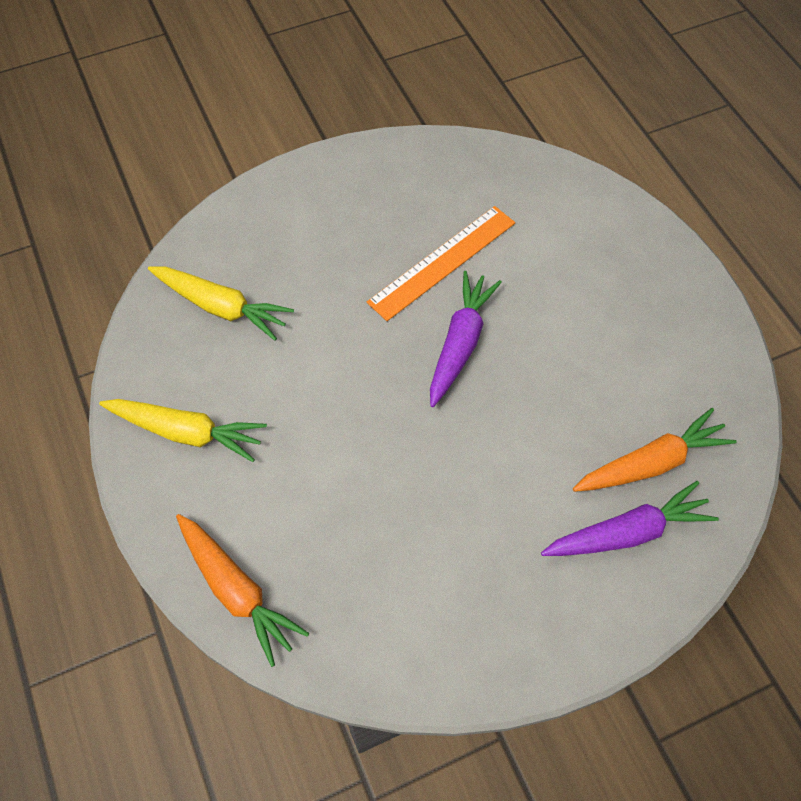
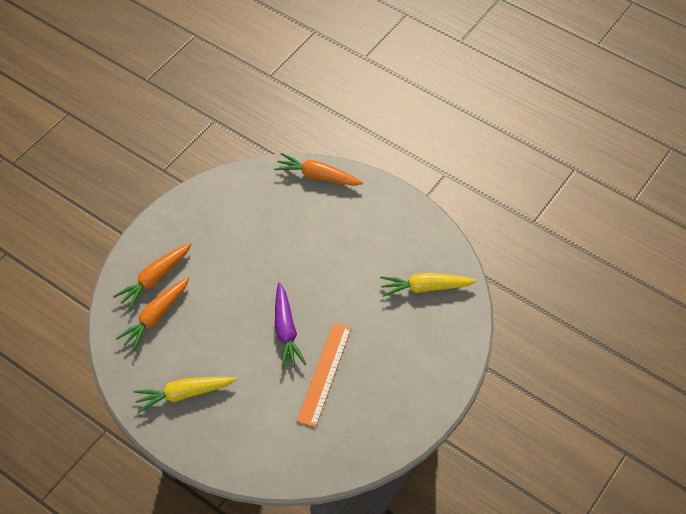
camera: 150 degrees right, 5 degrees down
yellow carrot [99,399,267,462] -> yellow carrot moved to [133,377,236,413]
purple carrot [541,481,719,556] -> orange carrot [113,243,191,310]

